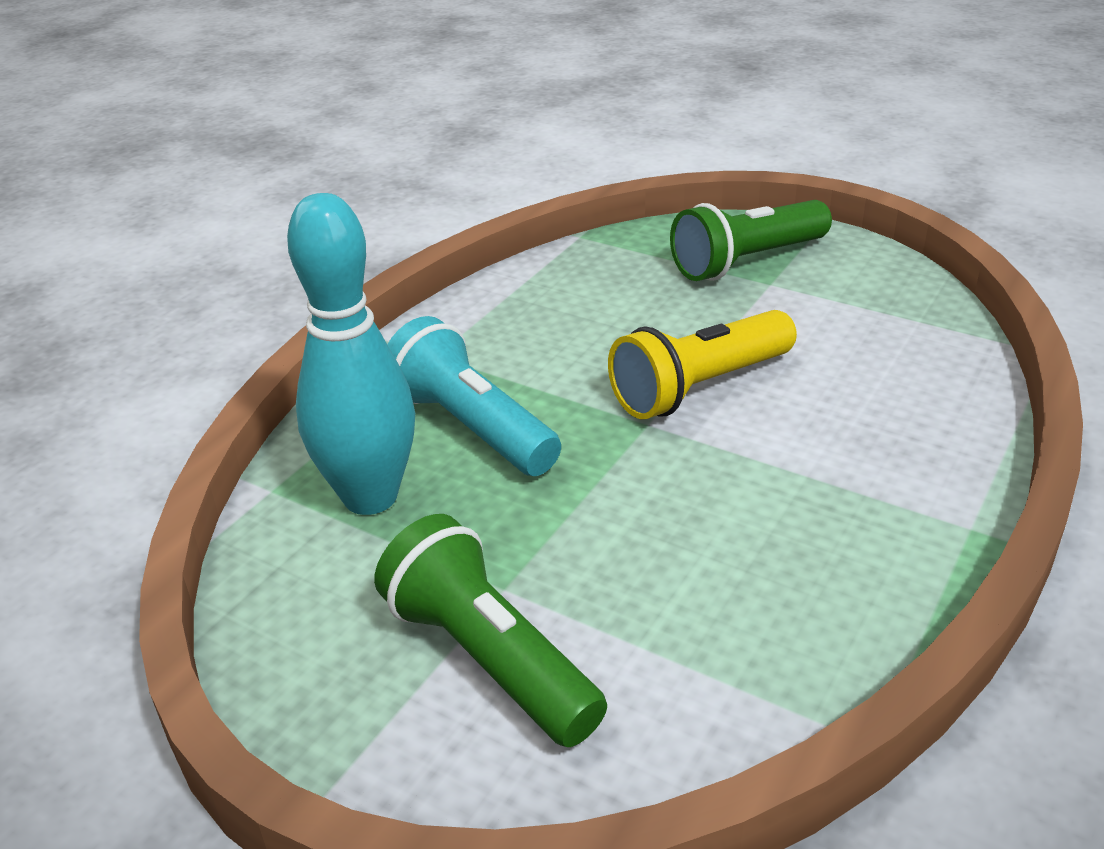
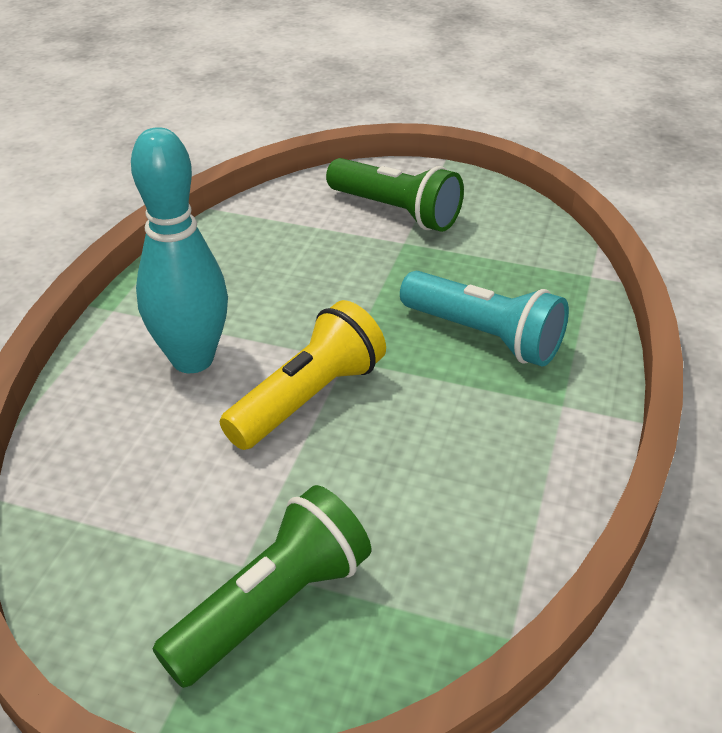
camera: 165 degrees right, 5 degrees up
turquoise bowling pin [287,193,415,515] -> turquoise bowling pin moved to [131,127,228,373]

